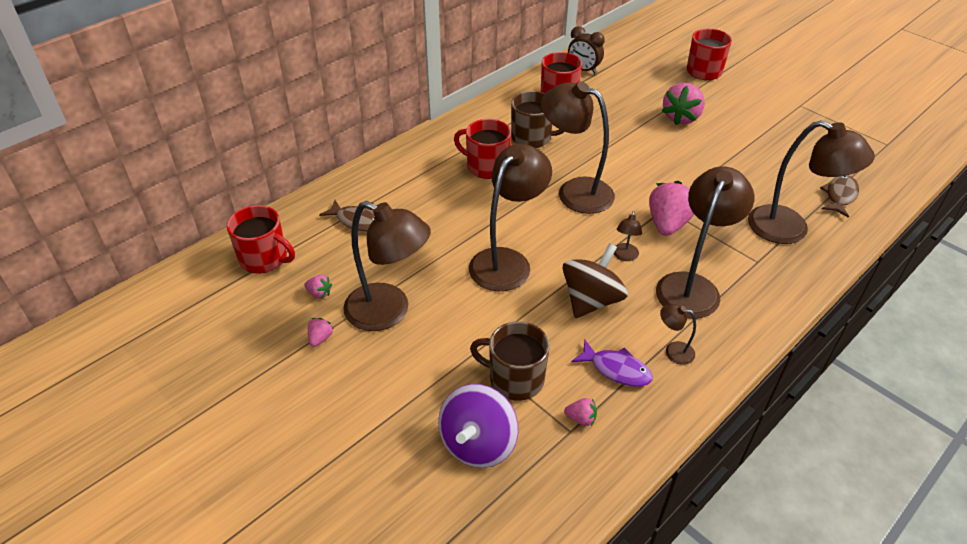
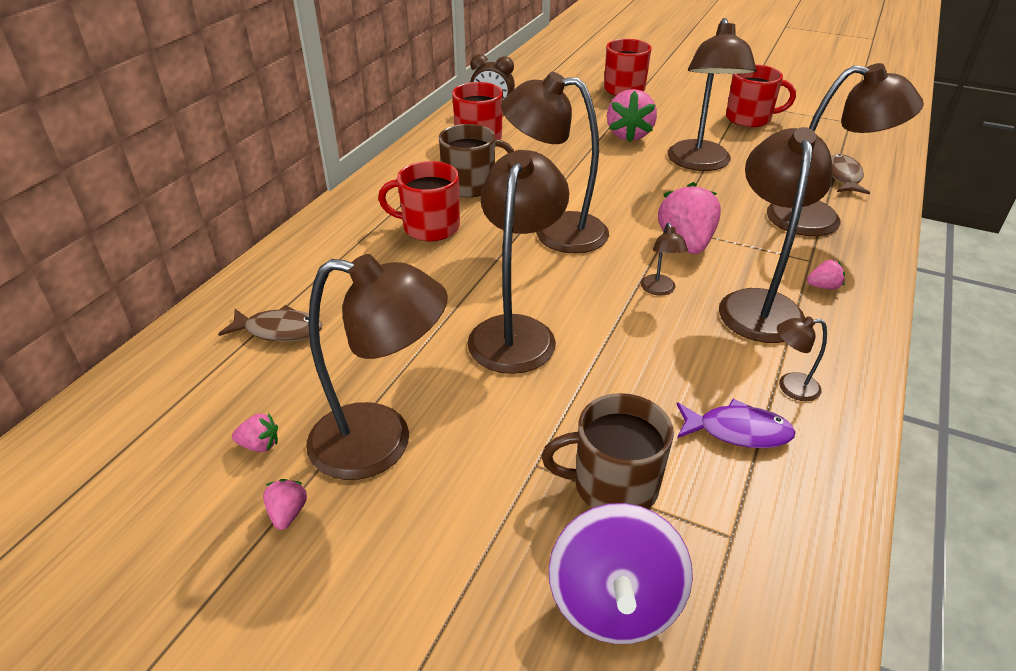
camera: 20 degrees left, 5 degrees down
red mug [227,205,295,274] -> red mug moved to [726,64,796,127]
brown spinning top [562,243,628,318] -> none
pink strawberry [564,398,597,426] -> pink strawberry moved to [807,260,845,290]
none -> brown lamp [667,18,757,171]

